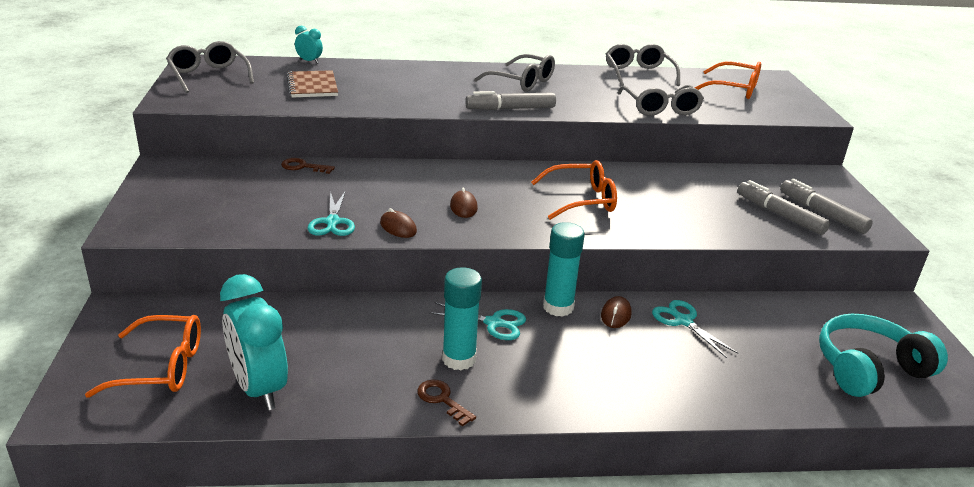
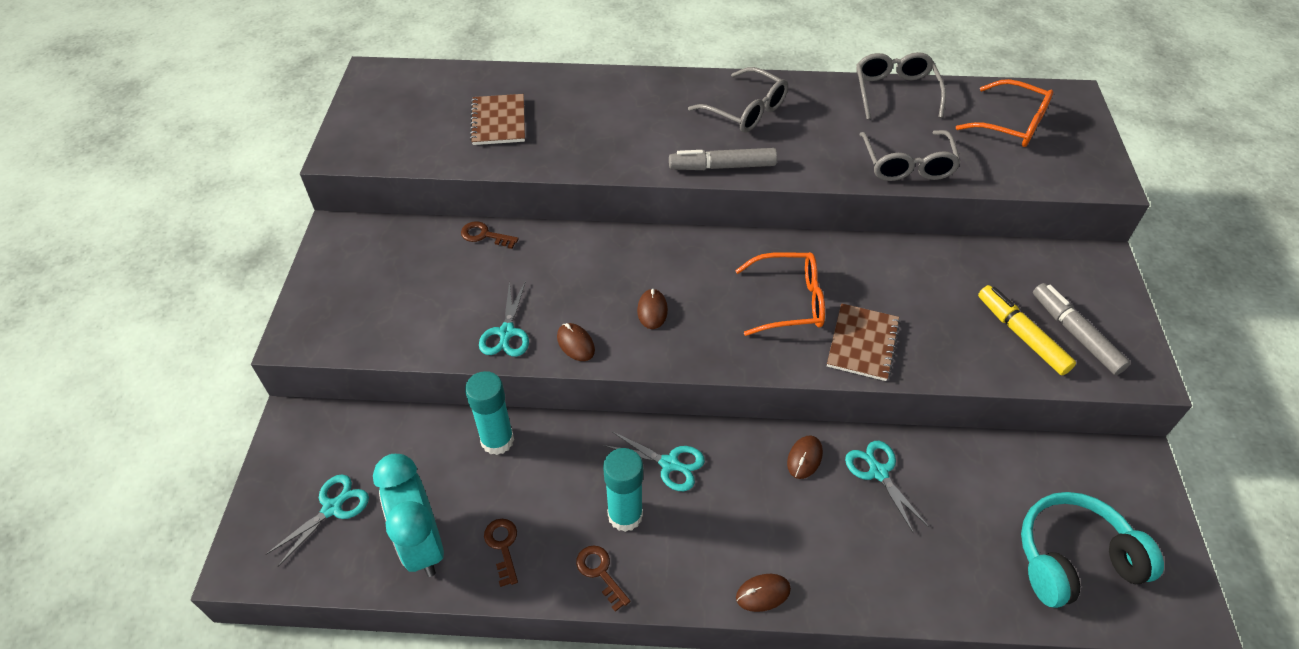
camera: 10 degrees right, 20 degrees up
orange glasses [85,315,201,398] -> turquoise scissors [266,474,369,567]
grey glasses [166,41,254,93] -> none
turquoise clock [295,26,323,64] -> none
turquoise glue stick [543,222,585,317] -> turquoise glue stick moved to [465,371,514,455]
grey marker [737,180,830,235] -> yellow marker [978,285,1076,375]
none -> brown key [484,519,518,587]
none -> brown mouse [736,574,791,612]
none -> brown notebook [827,303,900,381]

